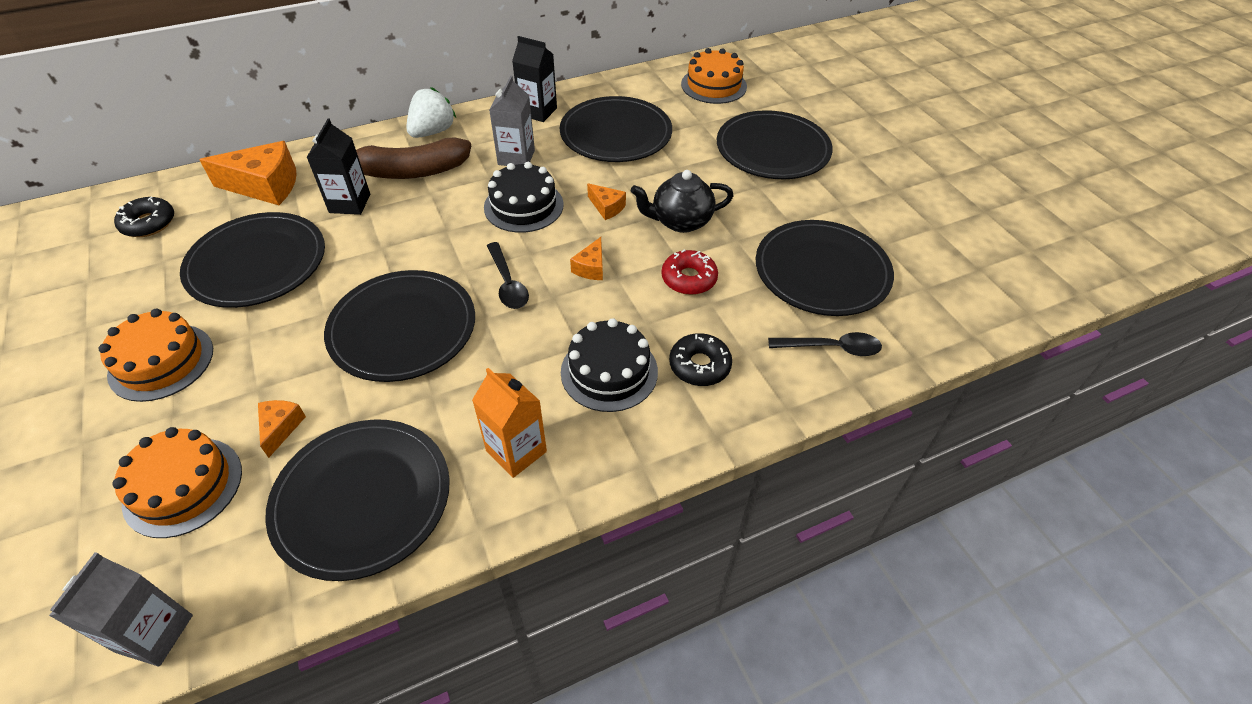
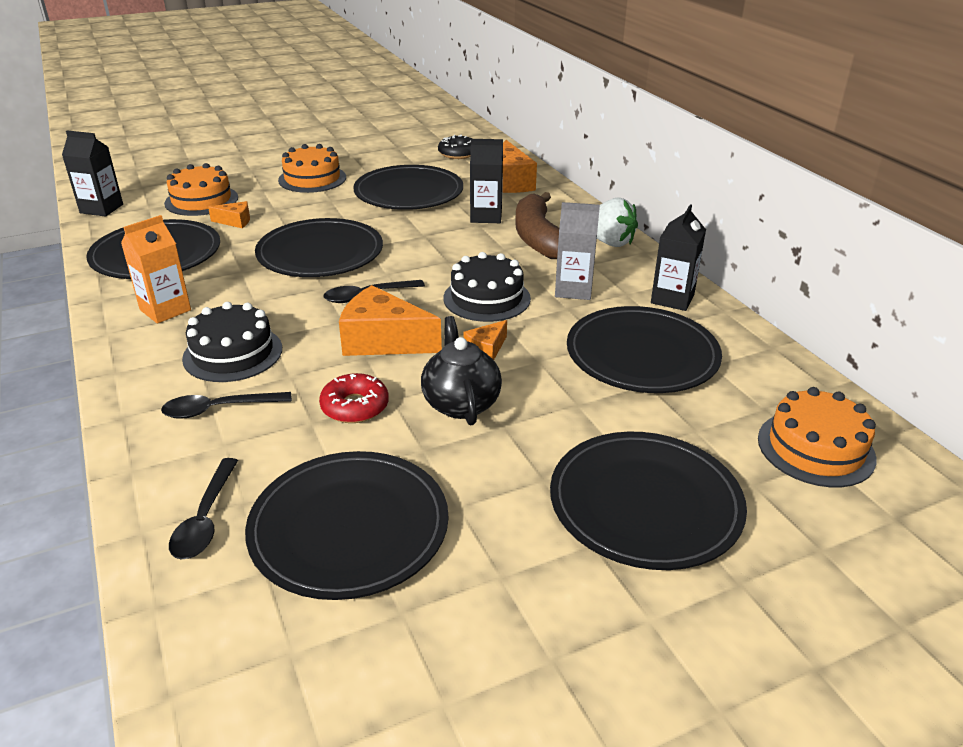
camera: 90 degrees right, 15 degrees down
grey carton [49,552,193,666] -> black carton [62,130,123,216]
orange cheese [570,237,603,280] -> orange cheese [339,285,442,356], size x1.99
black donut [669,333,732,386] -> black spoon [161,392,292,419]

